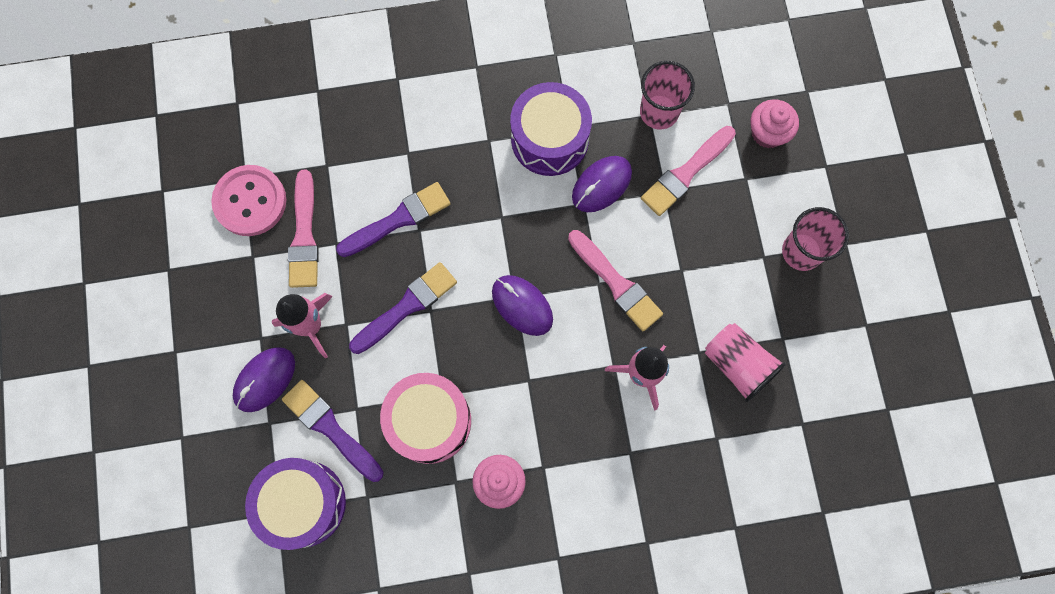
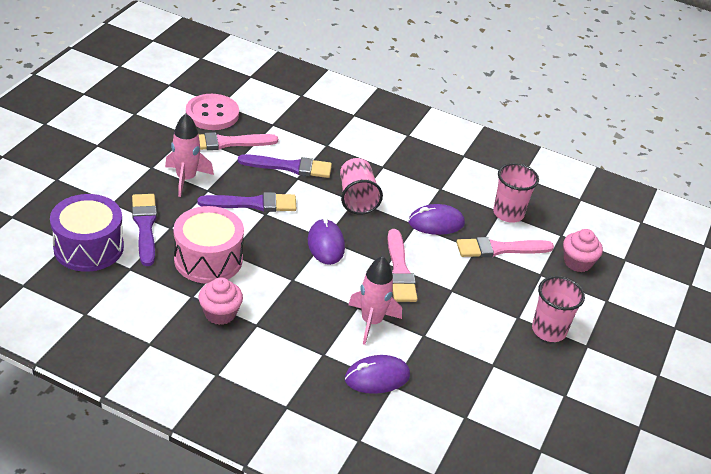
camera: 30 degrees right, 35 degrees down
purple mouse [233,347,295,412] -> purple mouse moved to [345,355,410,394]
pink brush [288,169,319,288] -> pink brush turned 45 degrees clockwise [199,132,278,150]
purple drum [510,82,592,176] -> none
pink cup [705,323,786,403] -> pink cup moved to [340,158,383,215]

